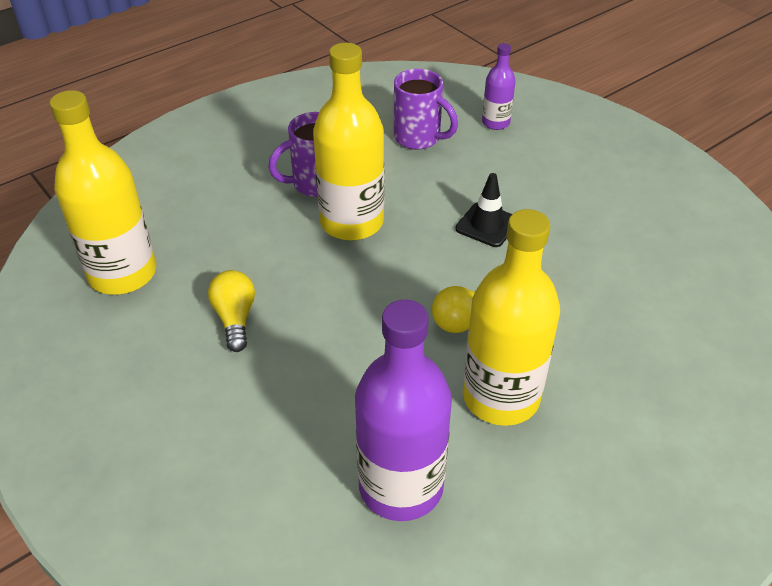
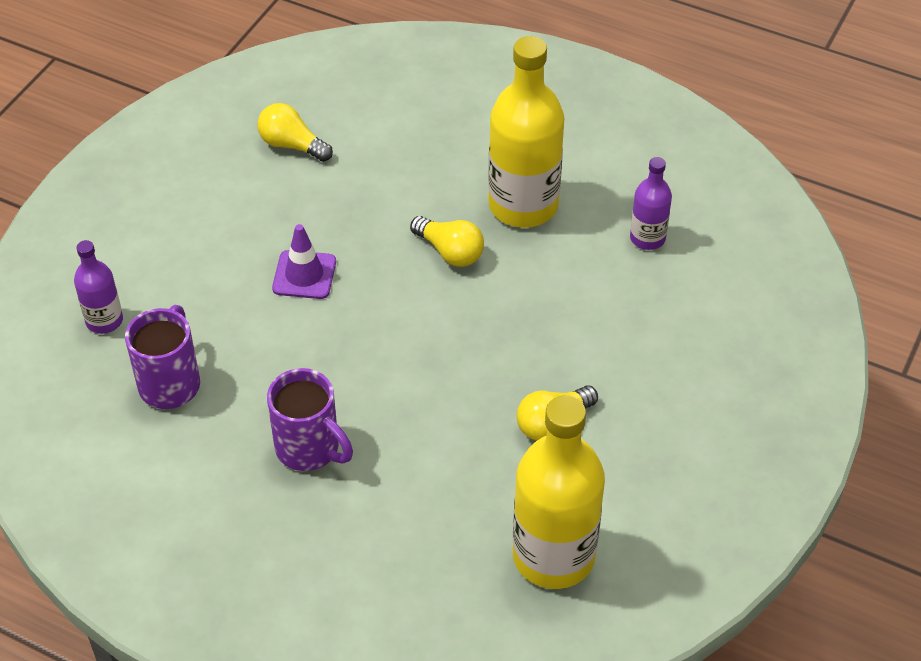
camera: 115 degrees left, 5 degrees up
yellow bottle [313,43,384,241] -> none
purple bottle [355,300,452,521] -> purple bottle [630,157,672,250], size x0.51
black traffic cone [455,173,512,247] -> purple traffic cone [272,224,336,299]
none -> yellow light bulb [257,103,333,162]

